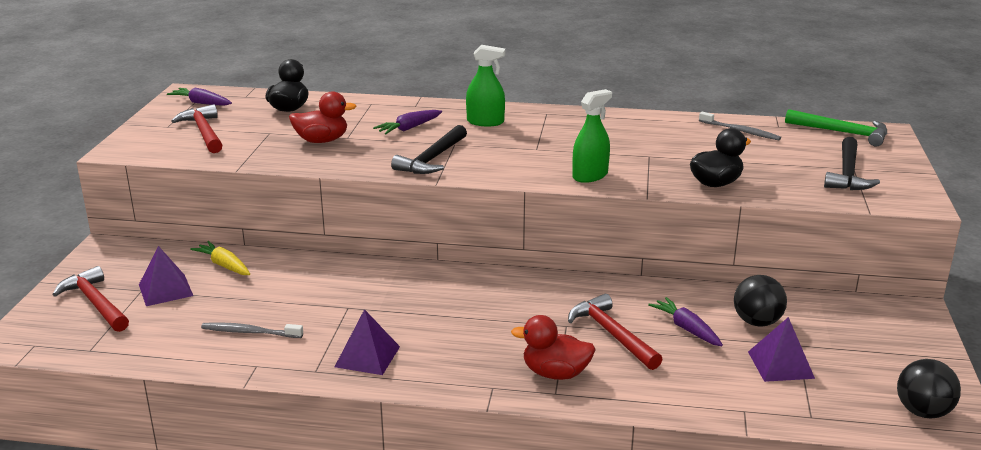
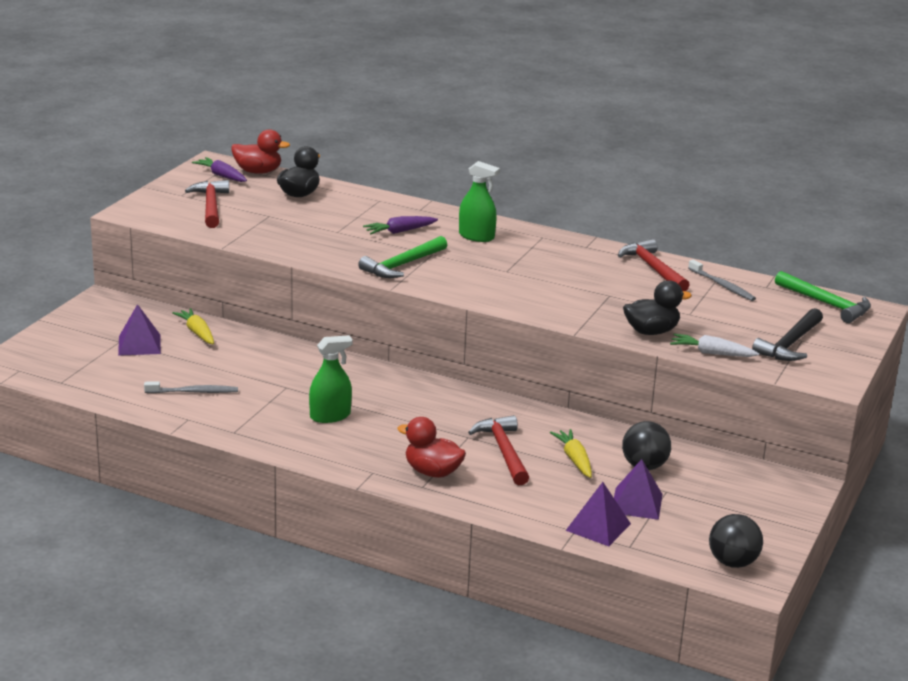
camera: 15 degrees right, 0 degrees up
red hammer [52,266,129,332] -> red hammer moved to [618,239,690,291]
grey toothbrush [201,322,303,338] -> grey toothbrush turned 150 degrees clockwise [144,382,238,393]
red duck [289,91,356,143] -> red duck moved to [231,129,290,174]
purple pyramid [335,309,400,375] -> purple pyramid moved to [566,482,631,546]
black hammer [391,125,467,174] -> green hammer [358,236,447,278]
green spray bottle [573,89,612,183] -> green spray bottle moved to [309,335,353,423]
purple carrot [648,297,723,346] -> yellow carrot [550,429,592,478]
none -> white carrot [670,334,759,357]

